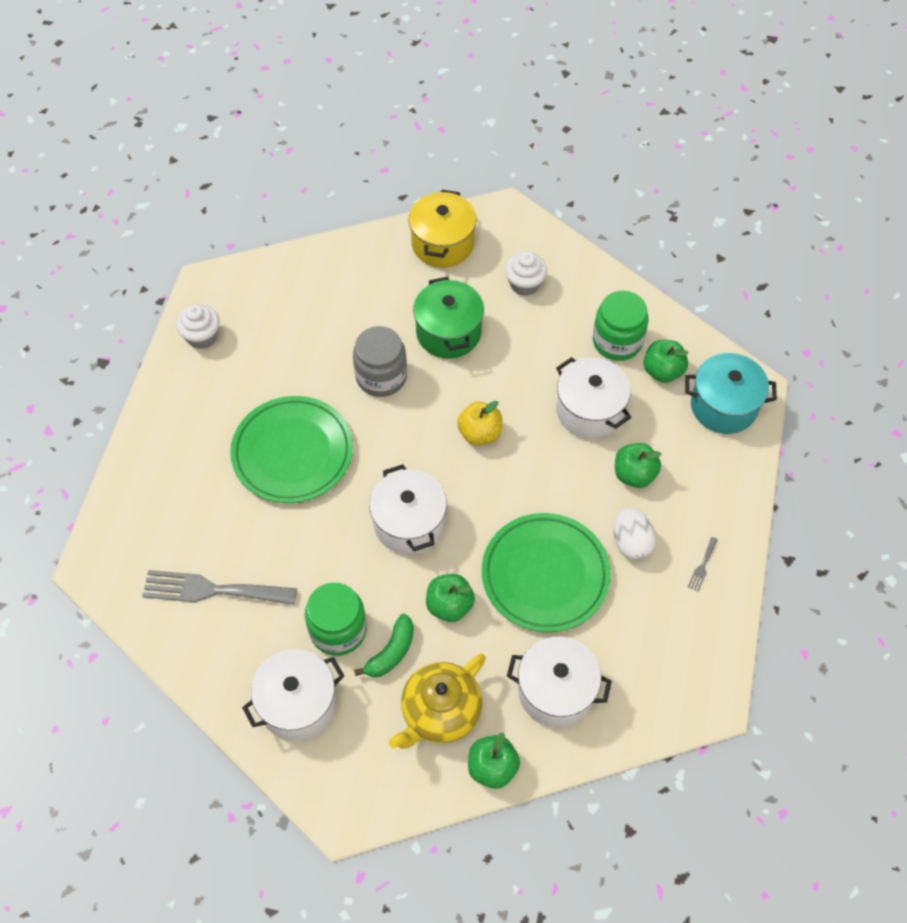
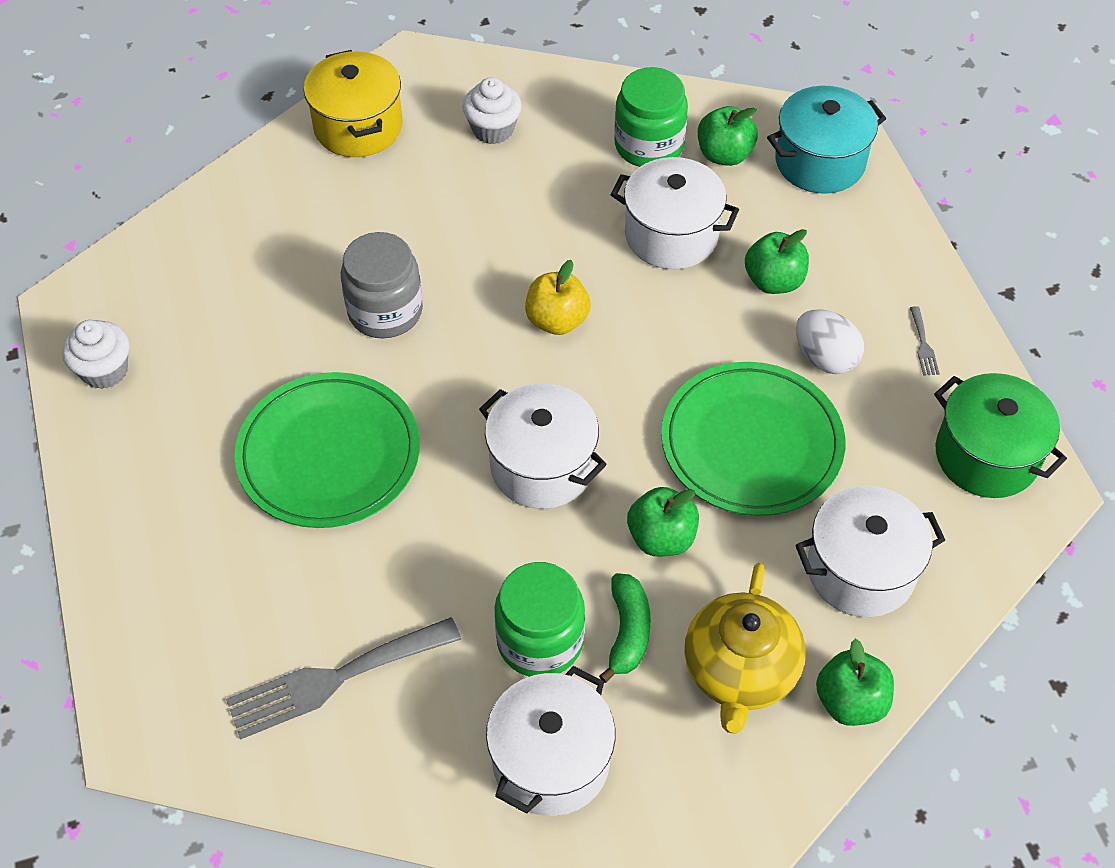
camera: 30 degrees left, 5 degrees down
green pot [413,277,484,359] -> green pot moved to [934,373,1067,498]

